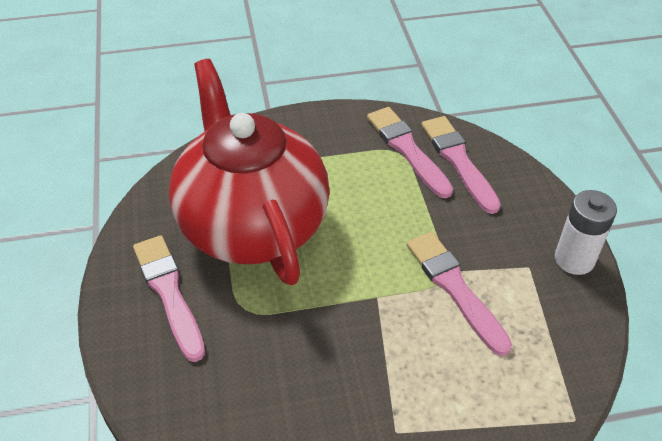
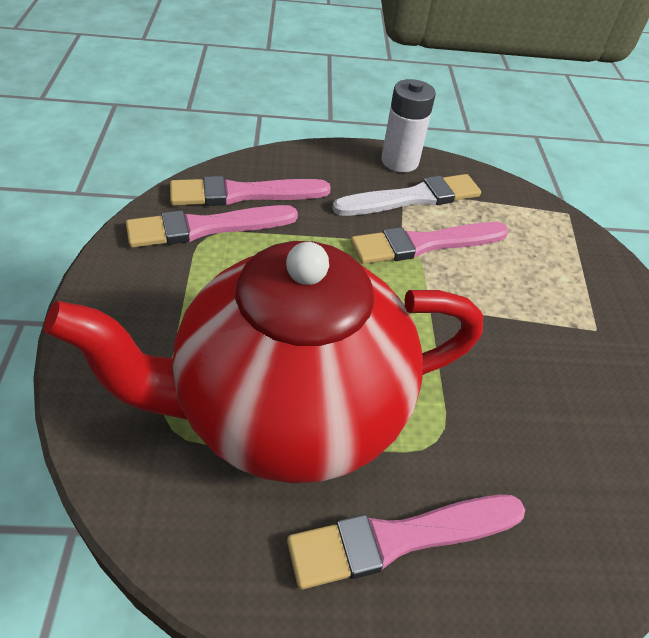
camera: 85 degrees left, 0 degrees up
none -> white brush [332,174,481,216]

